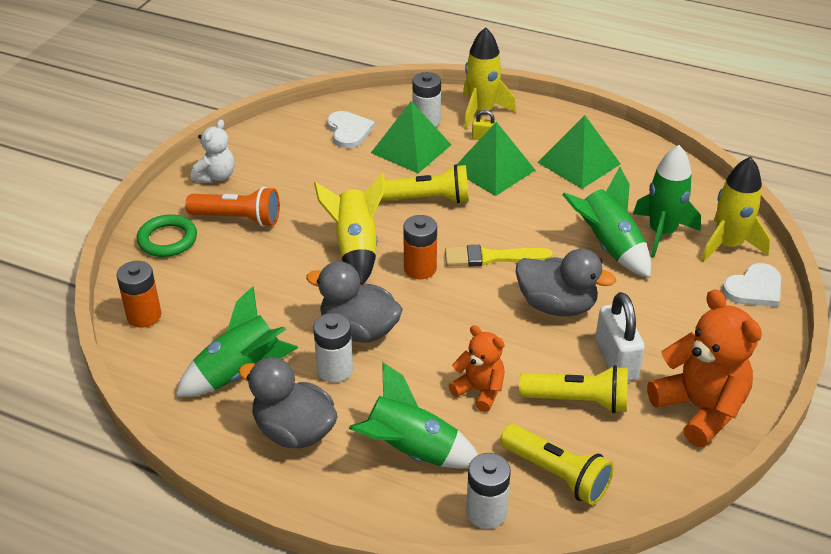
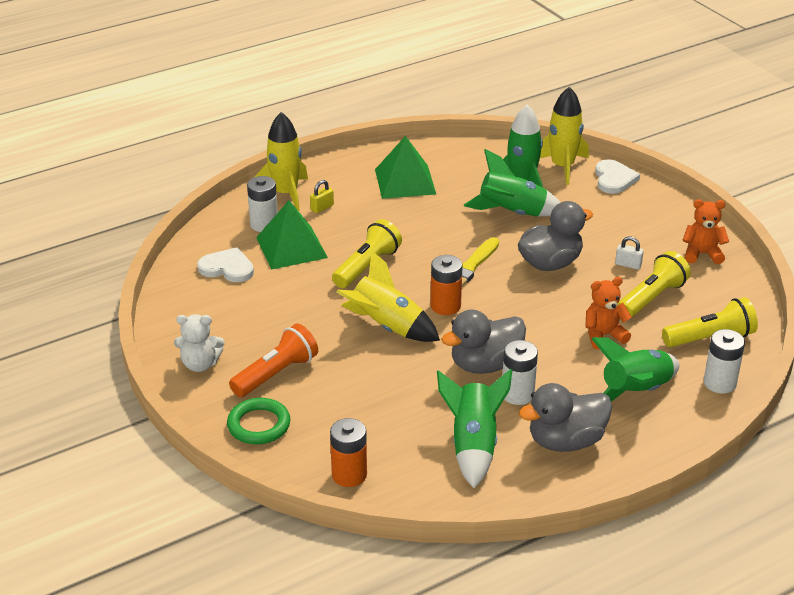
camera: 55 degrees left, 5 degrees down
white teddy bear [191,120,235,183] -> white teddy bear turned 120 degrees clockwise [174,314,224,372]
green pyramid [457,122,535,196] -> none
white padlock [595,292,645,381] -> white padlock [615,236,644,270], size x0.49
orange teddy bear [647,289,762,447] -> orange teddy bear [683,199,729,264], size x0.58

